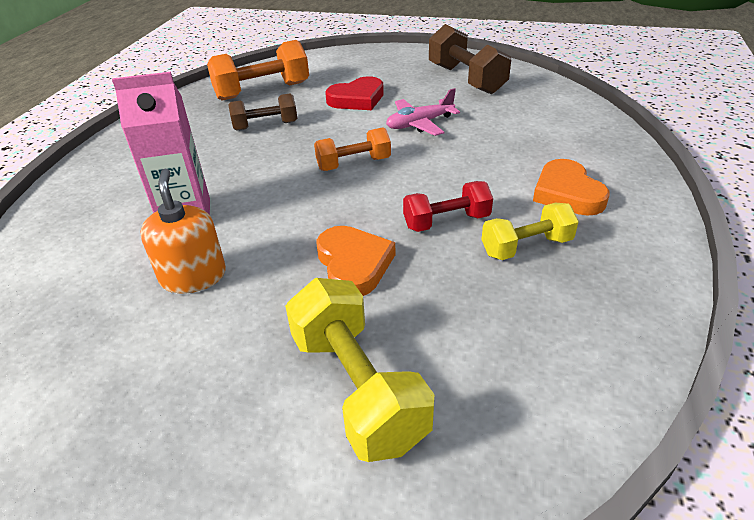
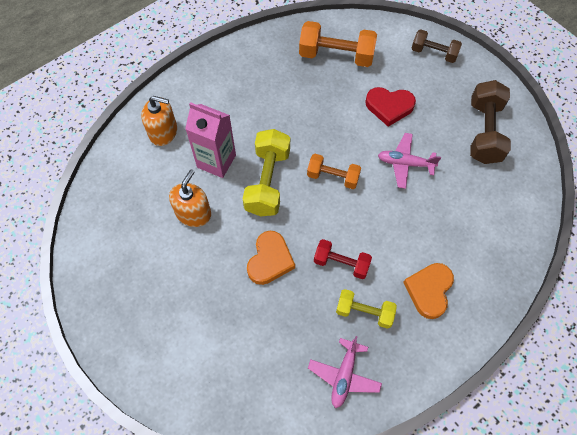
camera: 35 degrees right, 25 degrees up
brown dumbbell [228,94,297,131] -> brown dumbbell moved to [411,29,462,63]
yellow dumbbell [285,278,435,462] -> yellow dumbbell moved to [243,129,290,216]
none -> orange soap dispenser [141,96,177,146]
none -> pink plane [308,336,382,408]

